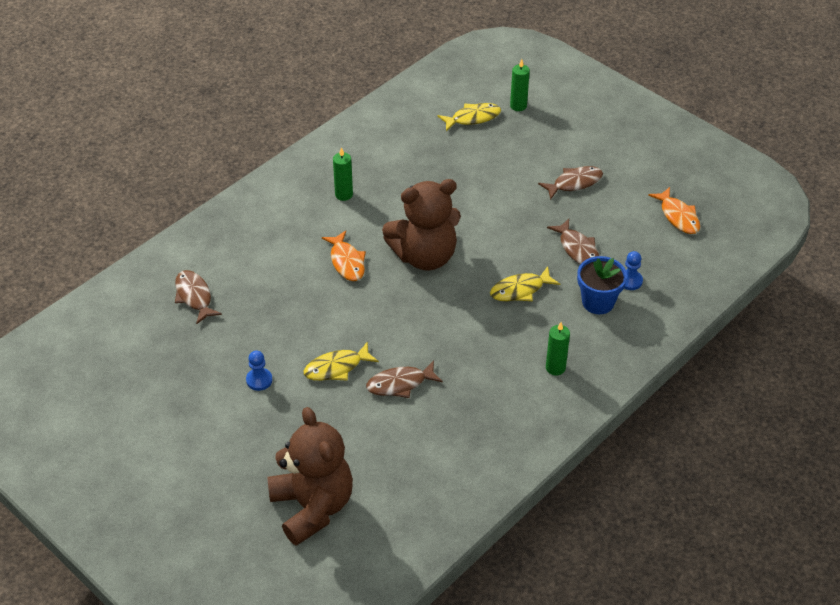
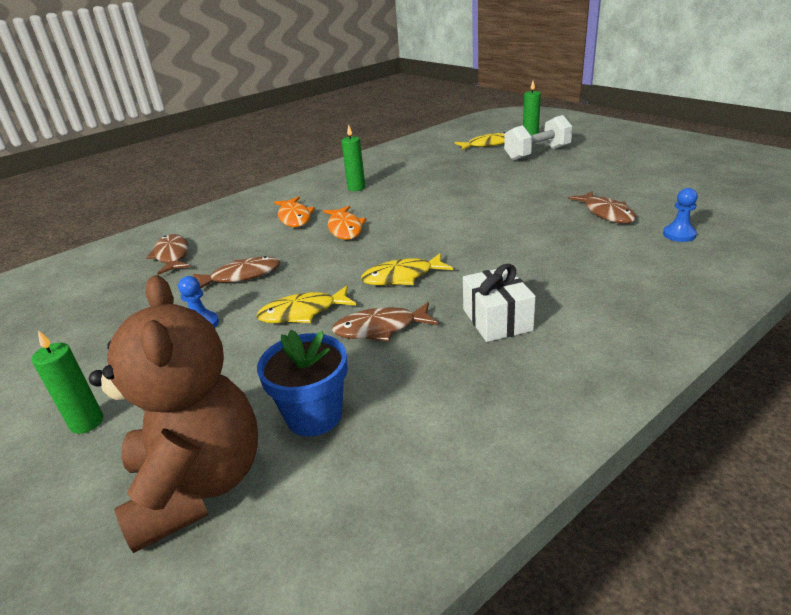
camera: 10 degrees right, 15 degrees down
brown teddy bear [382,179,461,271] -> none
yellow fish [490,266,560,301] -> yellow fish moved to [361,253,453,285]
brown fish [538,166,603,200] -> brown fish moved to [193,256,280,289]
green candle [546,322,570,376] -> green candle moved to [31,330,103,434]
blue flower pot [577,256,627,314] -> blue flower pot moved to [257,329,348,437]
orange fish [648,187,700,234] -> orange fish moved to [274,196,315,227]
none -> white gift [463,264,536,342]
none -> white dumbbell [504,115,573,160]

